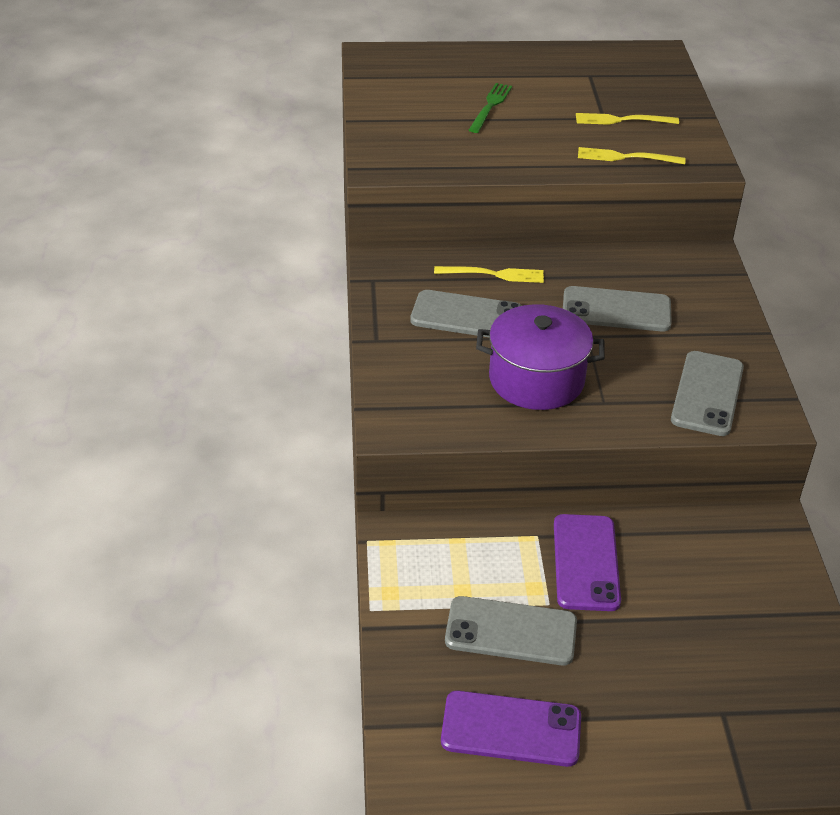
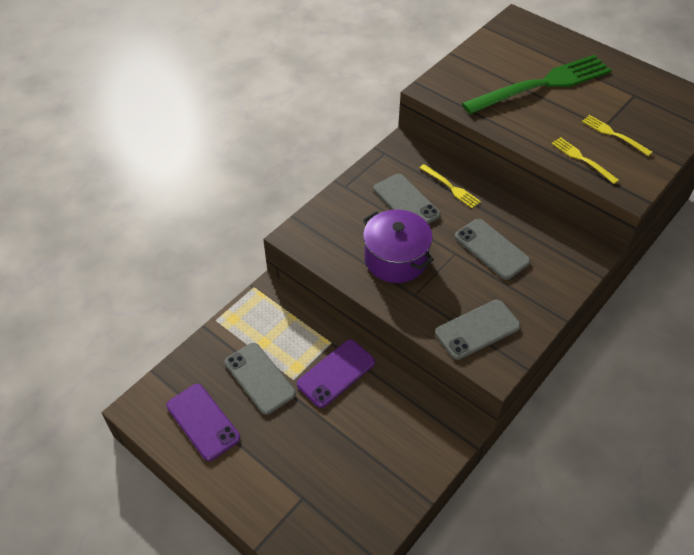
camera: 45 degrees right, 10 degrees up
green fork [469,83,512,133] -> green fork [462,55,612,114], size x2.31

